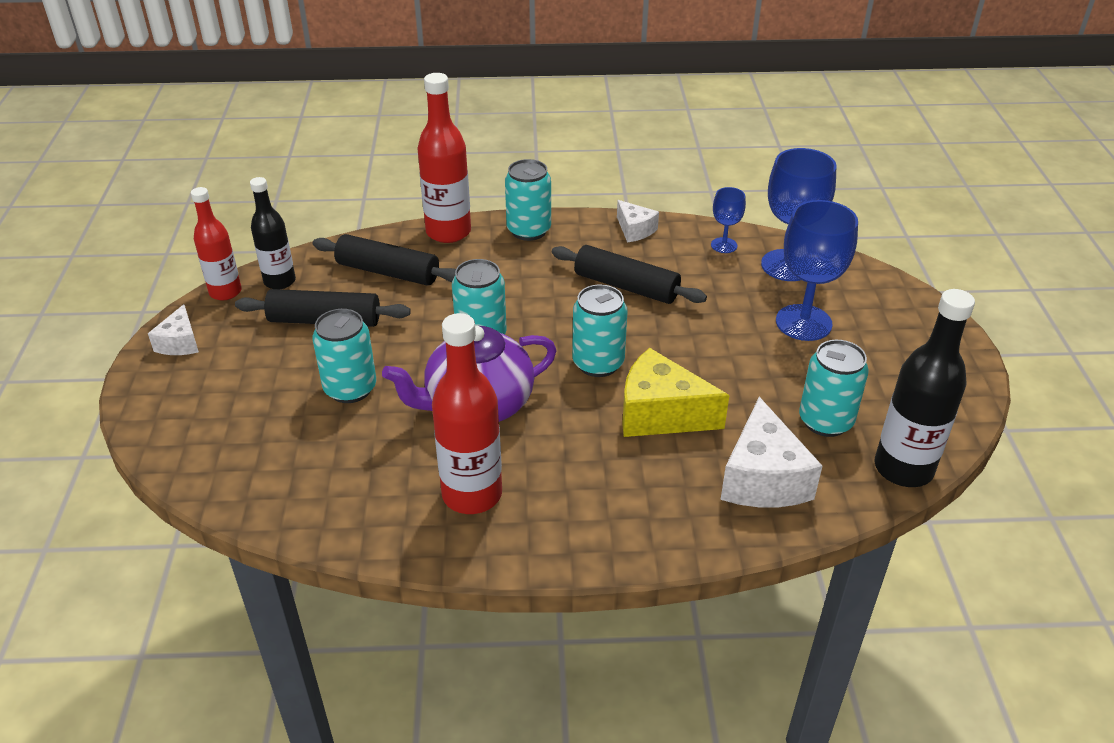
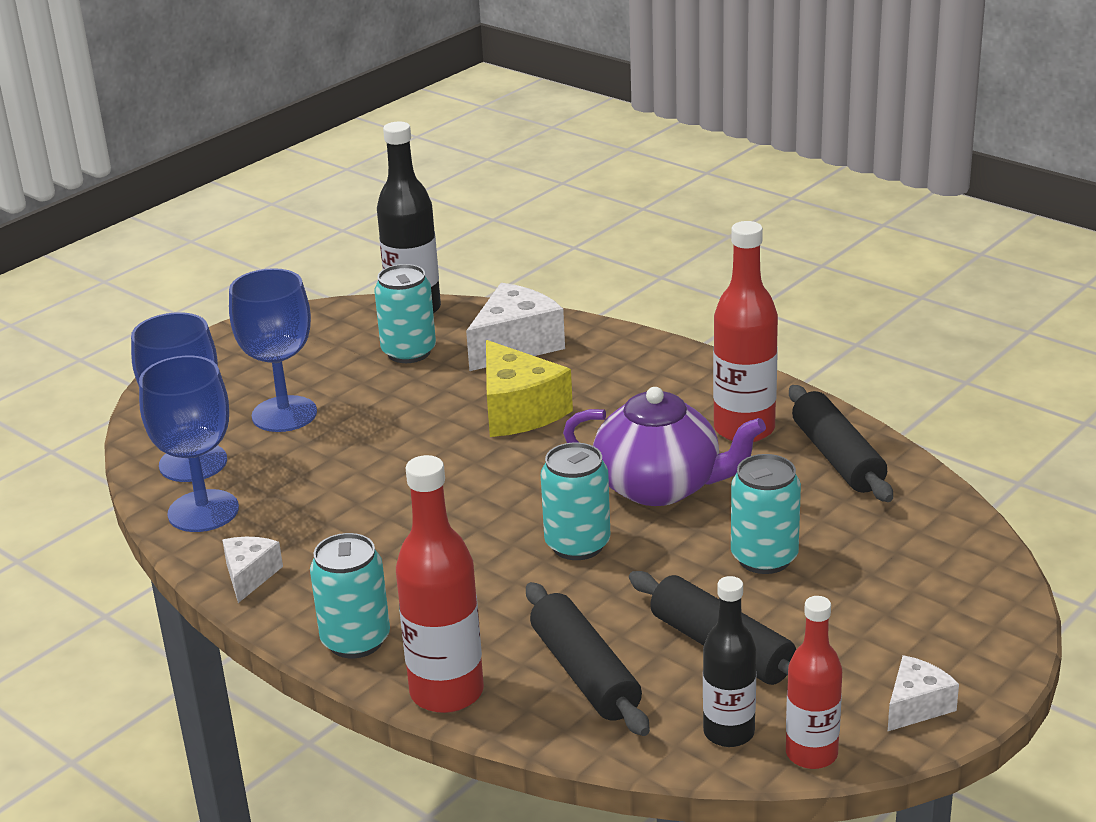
camera: 135 degrees left, 10 degrees down
black rolling pin [552,245,707,304] -> black rolling pin moved to [789,385,893,502]
turquoise can [572,285,628,377] -> none
blue goblet [711,187,746,253] -> blue goblet [139,356,239,532], size x1.93

